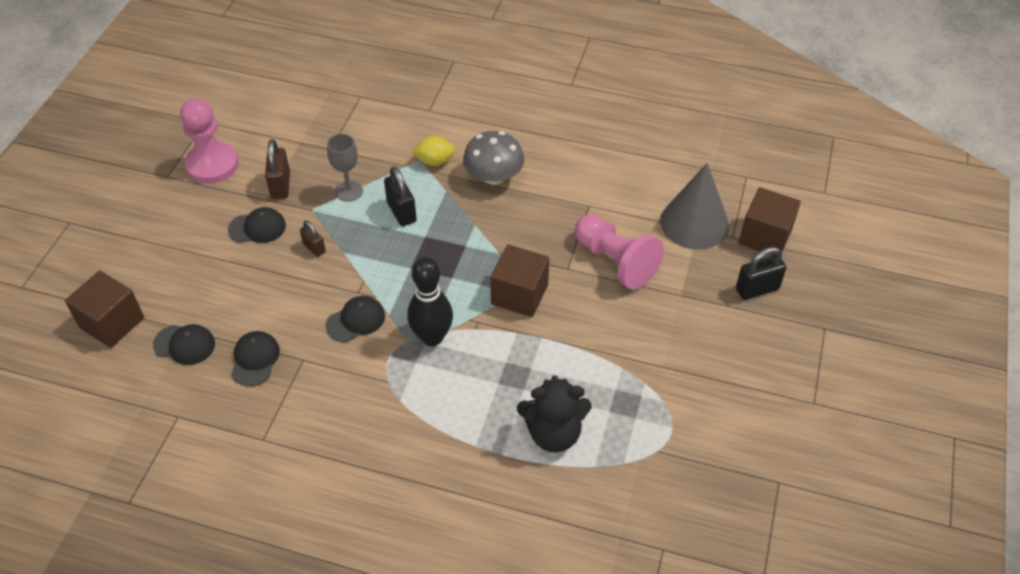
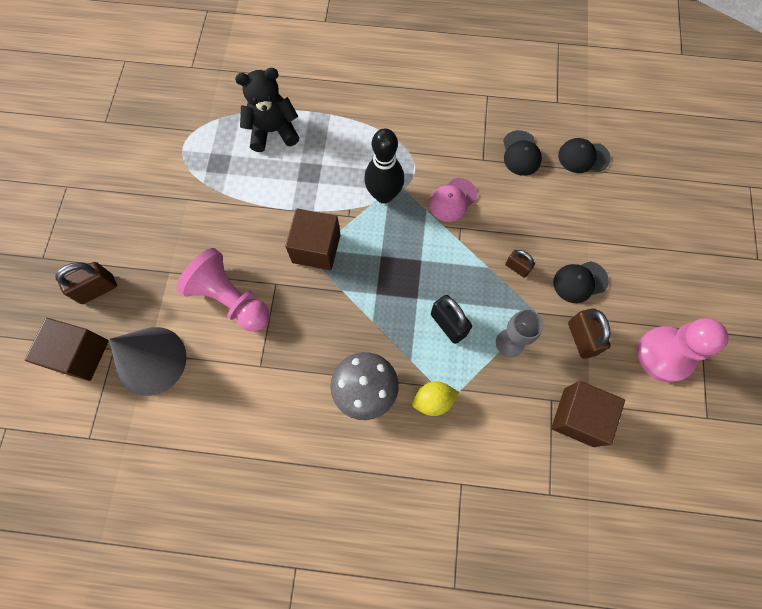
camera: 170 degrees right, 20 degrees up
brown cube [65,270,144,348] -> brown cube moved to [551,381,625,447]
black cap [326,296,385,342] -> pink cap [429,178,477,222]
black padlock [736,247,786,300] -> brown padlock [55,262,117,304]

